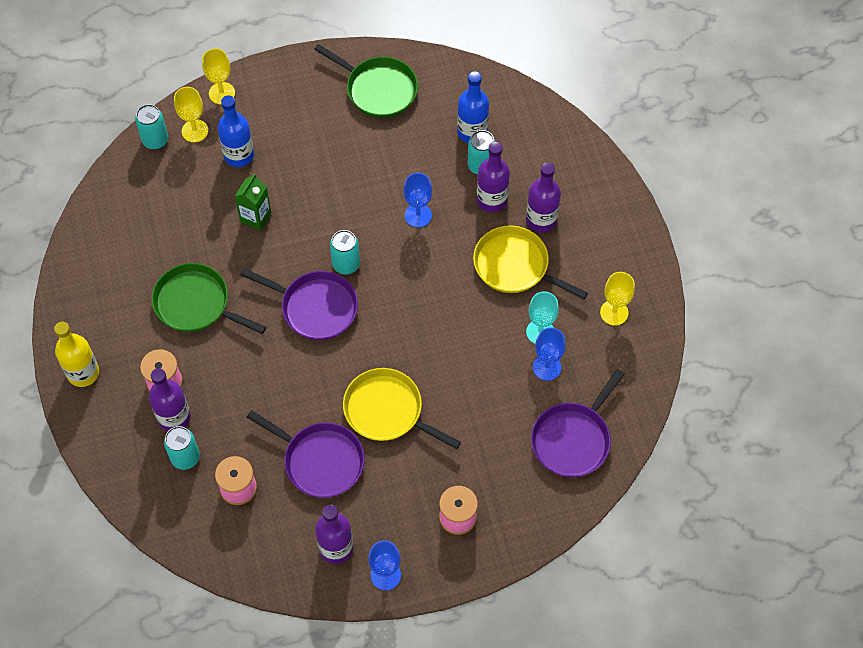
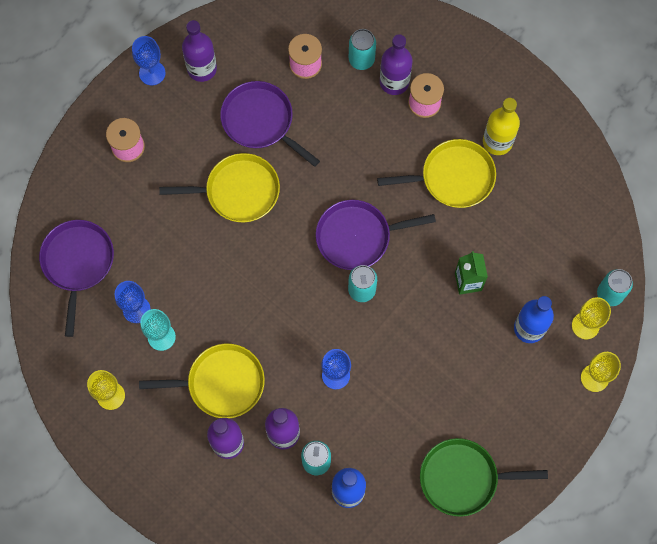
camera: 145 degrees right, 10 degrees up
yellow bottle [54,322,99,387] -> yellow bottle moved to [483,98,520,155]
green pan [152,263,266,334] -> yellow pan [377,139,496,208]
purple pan [247,410,365,498] -> purple pan turned 45 degrees clockwise [220,81,320,167]

